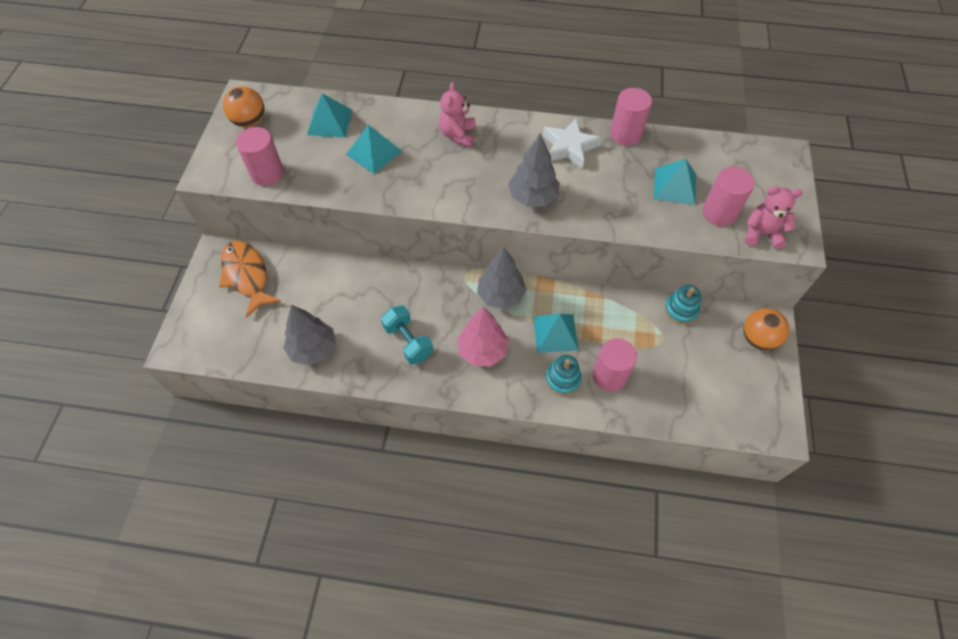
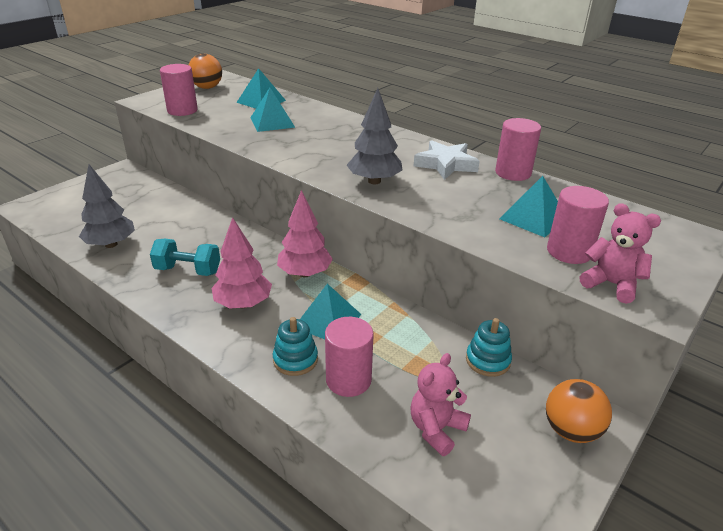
camera: 30 degrees right, 25 degrees down
orange fish [219,240,281,317] -> none
turquoise dumbbell [381,305,433,365] -> turquoise dumbbell turned 75 degrees counterclockwise [150,239,220,276]
pink teddy bear [439,82,476,147] -> pink teddy bear moved to [410,353,471,456]
grey tree [477,247,527,310] -> pink tree [277,190,333,277]

